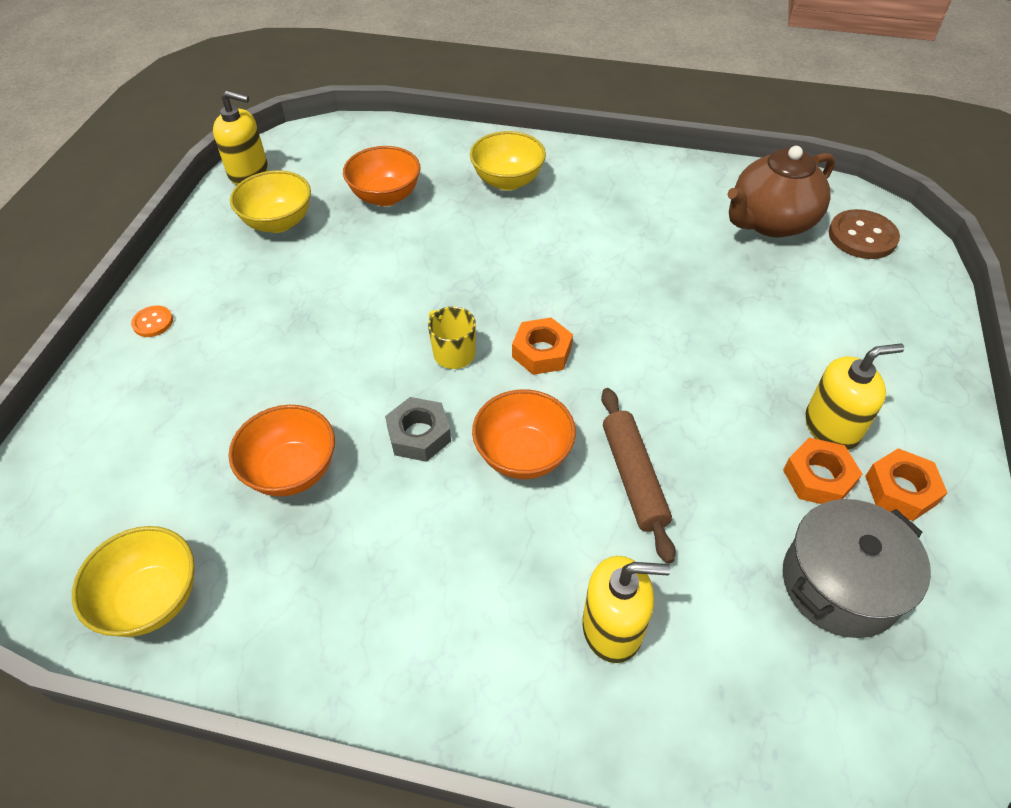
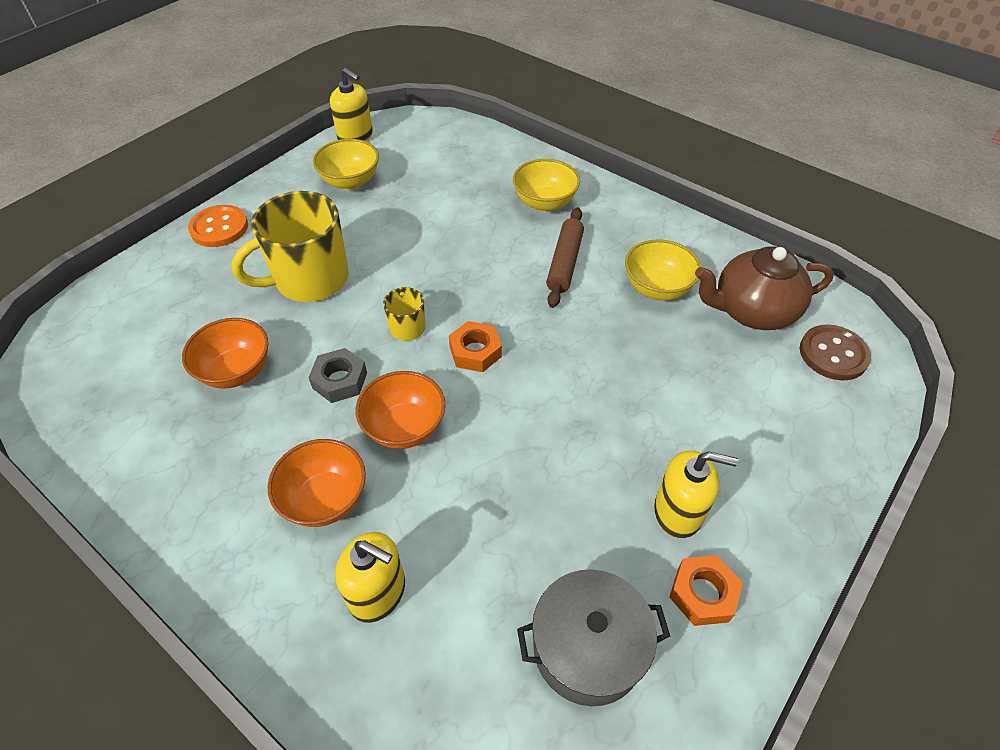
camera: 25 degrees right, 0 degrees up
yellow bowl [72,526,195,637] -> yellow bowl moved to [625,239,701,300]
orange button [131,305,173,337] -> orange button [188,205,248,247], size x1.84
orange bowl [343,146,420,206] -> orange bowl moved to [268,439,366,527]
brown rolling pin [601,388,676,564] -> brown rolling pin moved to [546,208,584,308]
orange nut [783,438,862,504] -> none
none -> yellow mug [232,191,349,302]

